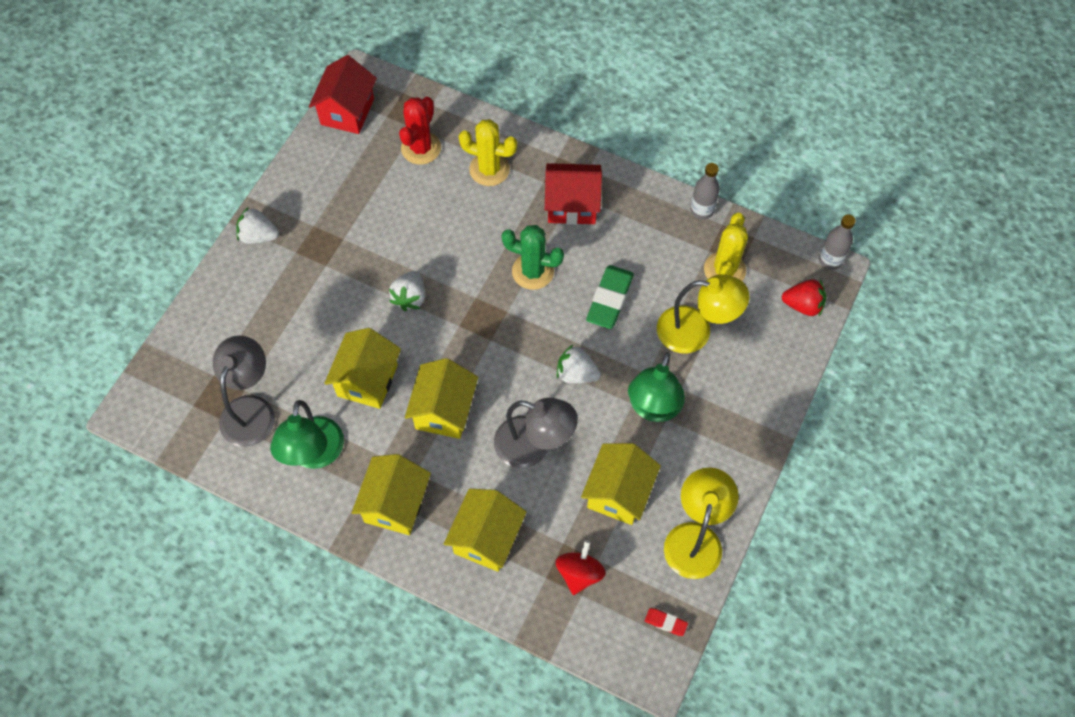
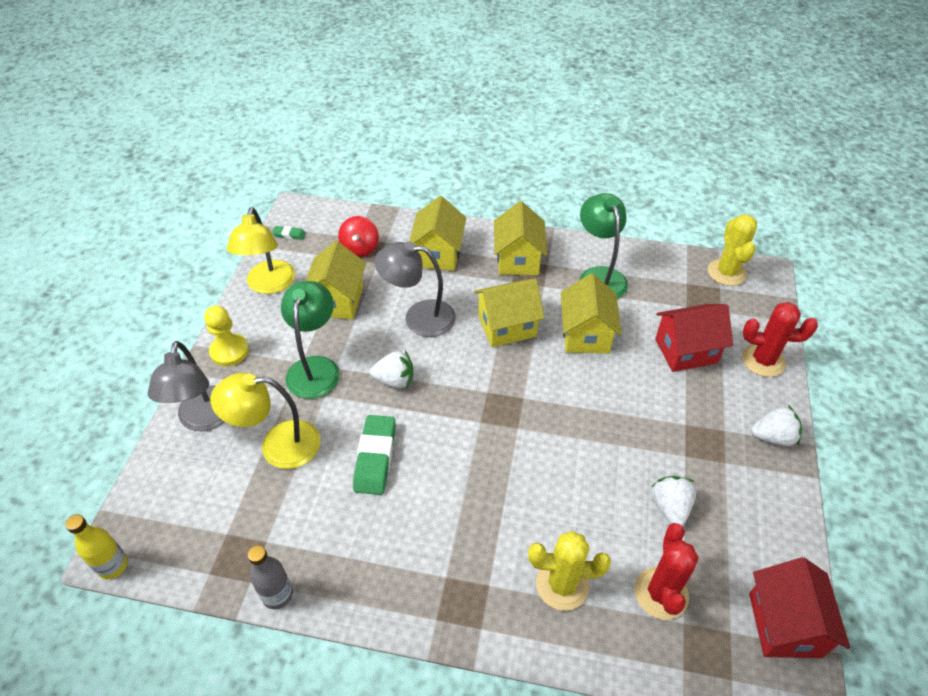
camera: 165 degrees right, 15 degrees down
grey lamp [213,336,275,447] -> grey lamp moved to [148,341,225,431]
white strawberry [389,271,425,311] -> white strawberry moved to [652,476,696,526]
yellow house [405,358,478,439] -> yellow house turned 75 degrees clockwise [474,279,544,347]
green cactus [501,225,564,290] -> none
red house [545,163,602,225] -> red house moved to [655,304,733,372]
red eraser [645,608,688,636] -> green eraser [272,226,306,240]
yellow cactus [704,213,748,281] -> yellow cactus moved to [708,214,757,286]
red strawberry [782,279,826,316] -> none
grey bottle [819,214,856,270] -> yellow bottle [65,514,128,579]
none -> yellow pawn [204,306,249,366]
none -> red cactus [742,302,818,377]

